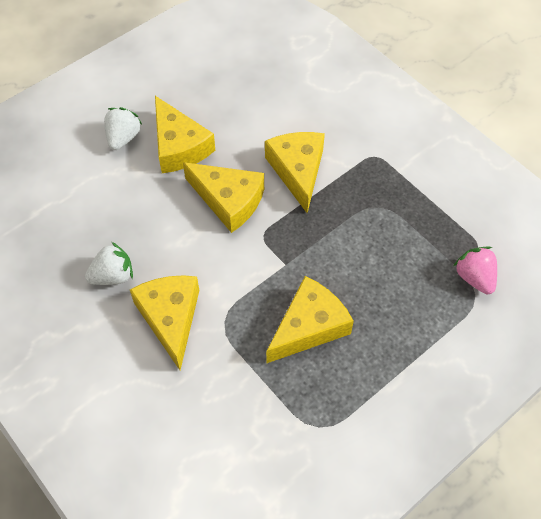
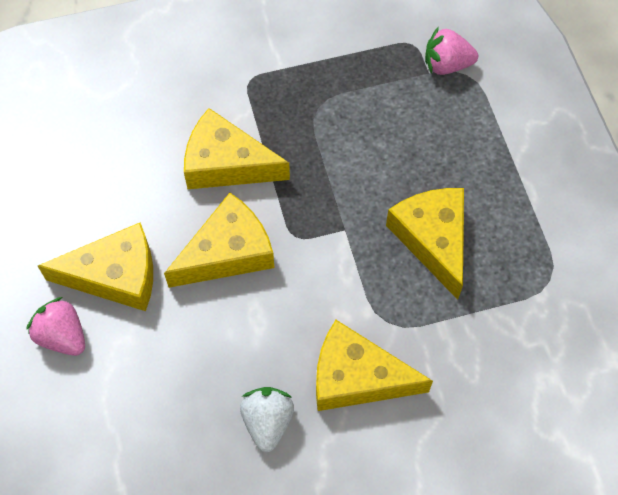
camera: 65 degrees left, 5 degrees up
white strawberry [104,107,143,150] -> pink strawberry [26,297,85,356]

